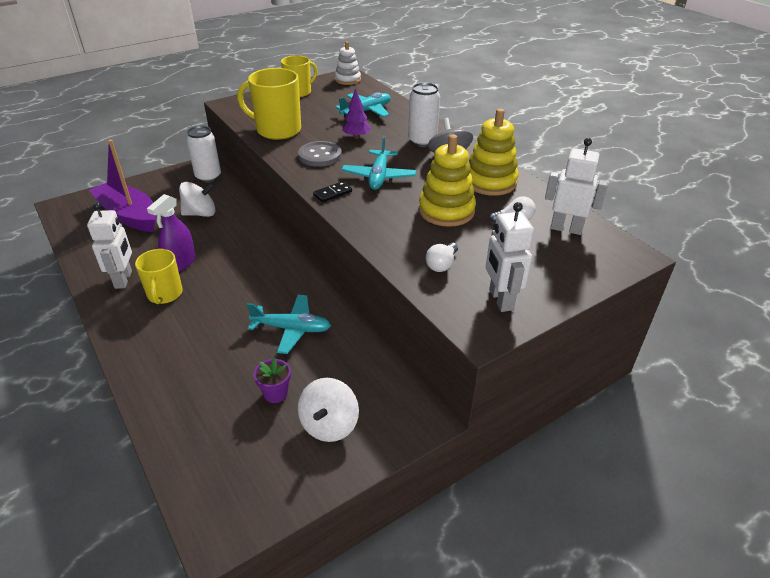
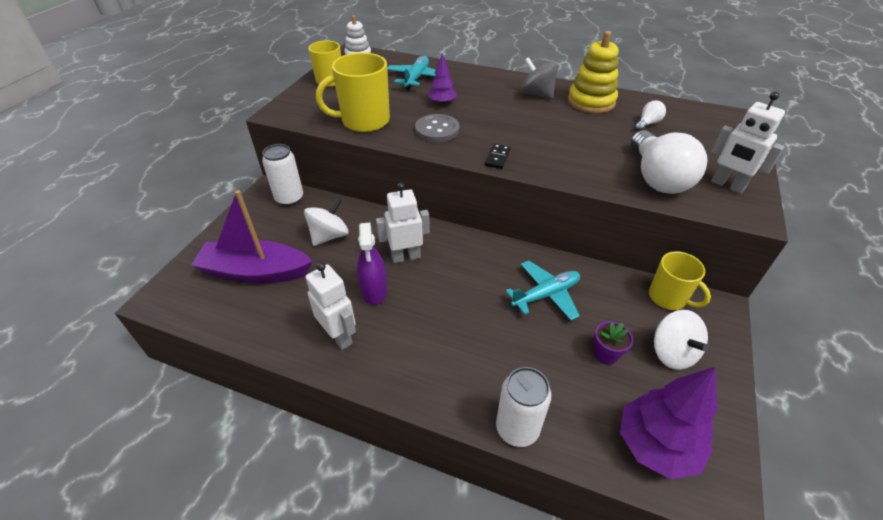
camera: 35 degrees left, 5 degrees up
yellow mug [135,249,183,304] -> yellow mug moved to [649,251,711,310]
turquoise plane [342,136,416,190] -> none
white can [408,82,440,147] -> white can moved to [496,367,551,447]
yellow stacking toy [419,135,476,227] -> none
white light bulb [426,243,458,272] -> white light bulb [631,130,707,194], size x2.25
white robot [545,138,608,235] -> white robot moved to [376,183,430,263]
none -> purple tree [620,367,717,479]

